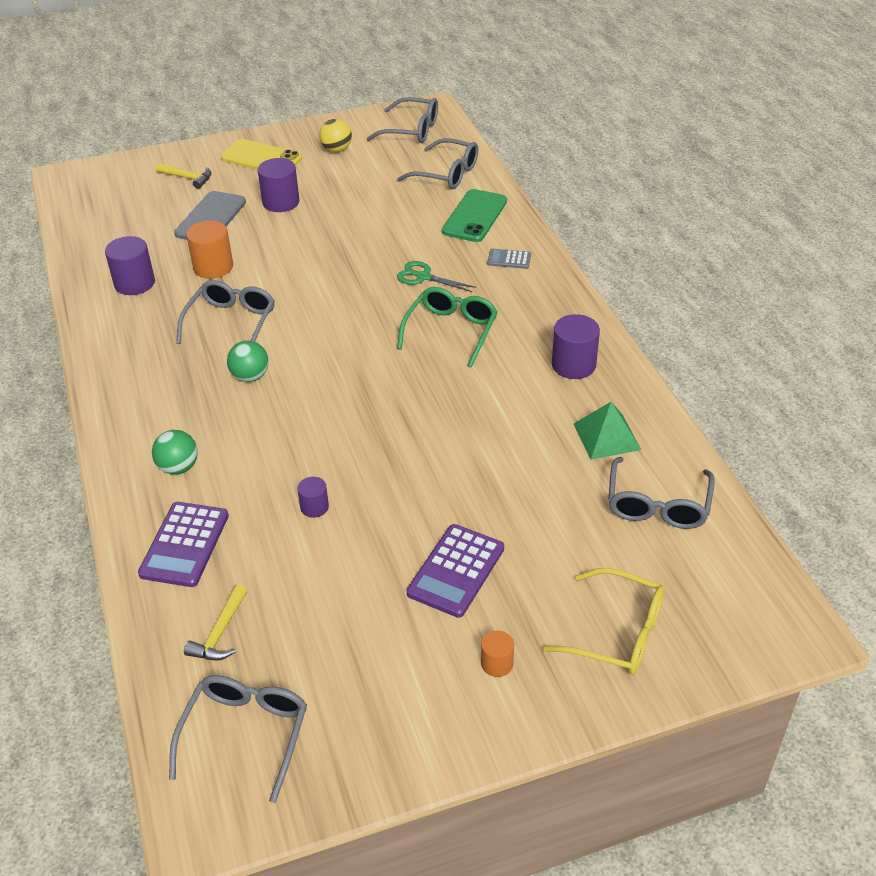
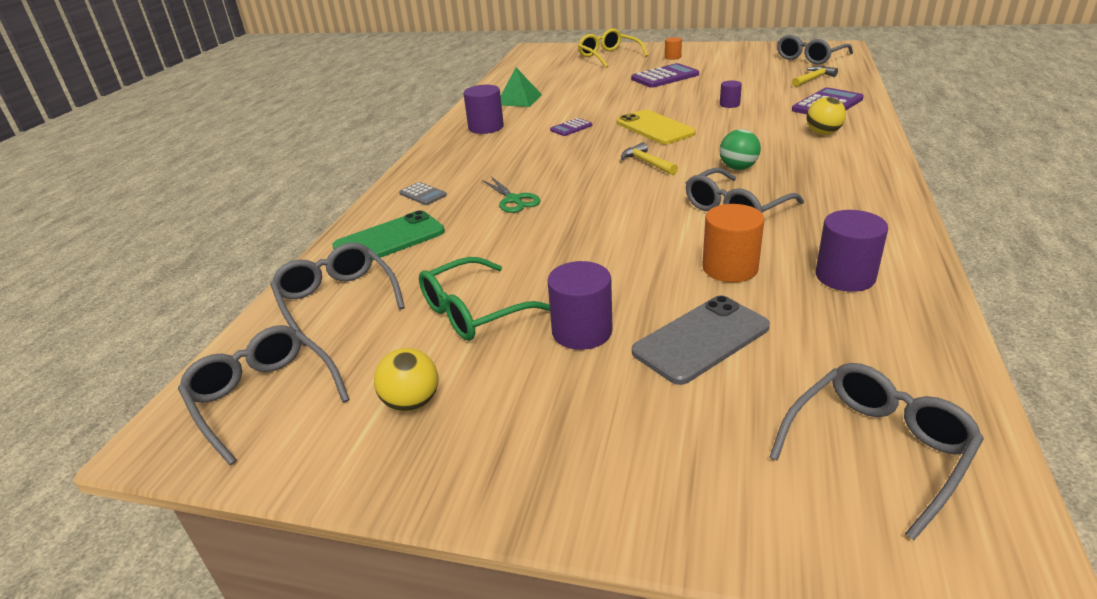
camera: 145 degrees left, 10 degrees down
green ball [152,430,198,475] -> yellow ball [807,97,846,135]
yellow hammer [156,163,211,189] -> yellow hammer moved to [621,142,678,175]
yellow phone [221,139,302,170] -> yellow phone moved to [617,110,696,144]
green glasses [397,287,498,367] -> green glasses moved to [419,257,550,341]
grey glasses [608,457,715,529] -> grey glasses moved to [770,363,984,540]
none -> purple calculator [550,118,592,136]

